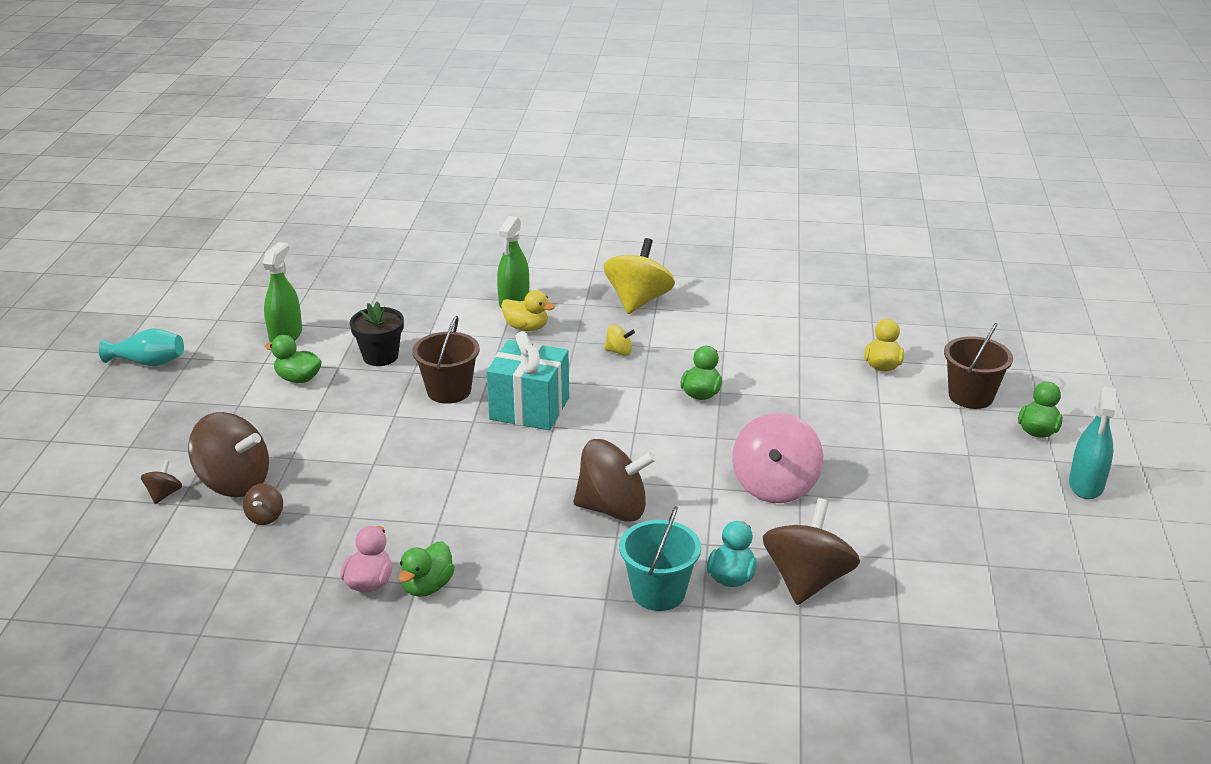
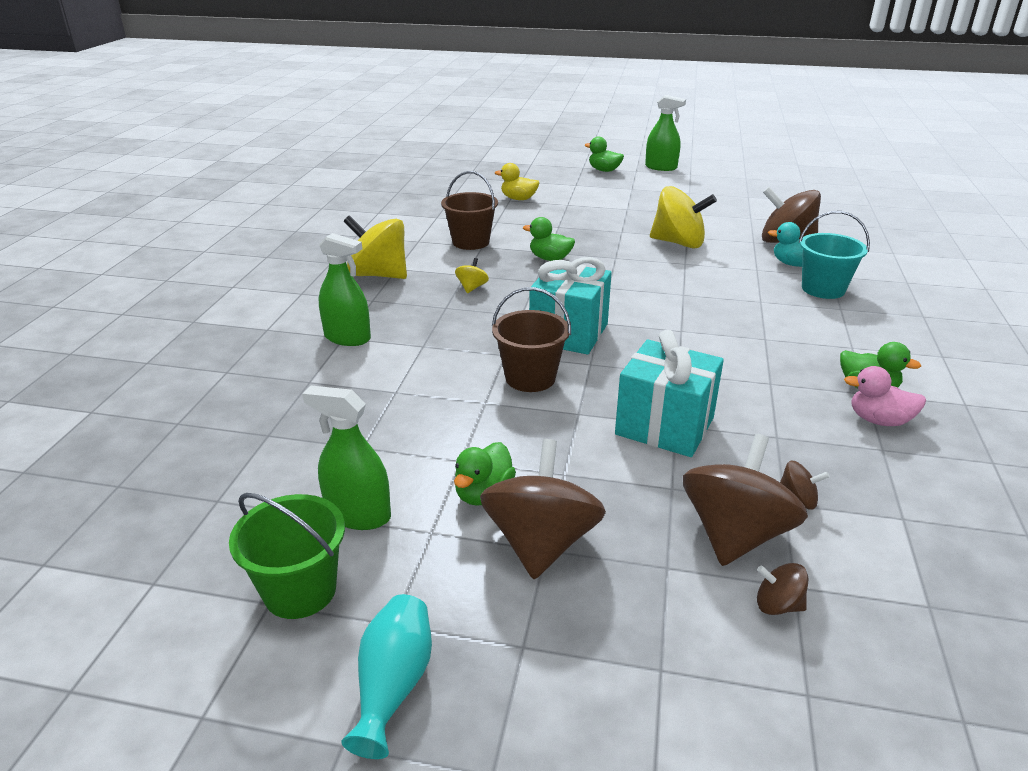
camera: 85 degrees left, 0 degrees up
black flower pot [350,302,404,366] -> none
yellow duck [501,290,555,331] -> none
brown spinning top [573,439,656,522] -> brown spinning top moved to [480,439,606,579]
pink spinning top [732,413,823,503] -> yellow spinning top [650,186,717,249]
brown bucket [944,323,1013,409] -> brown bucket moved to [441,171,498,250]
turquoise spray bottle [1069,387,1116,499] -> green spray bottle [645,95,686,171]
none -> green bucket [229,493,345,619]
none -> turquoise gift [615,330,724,457]

